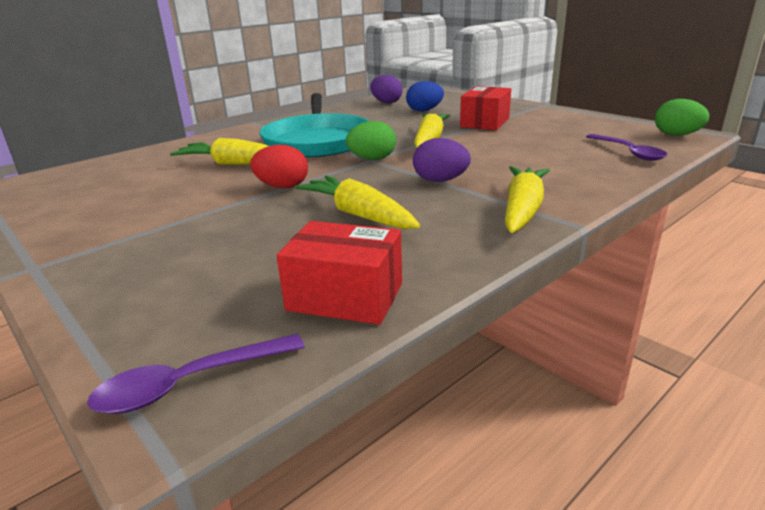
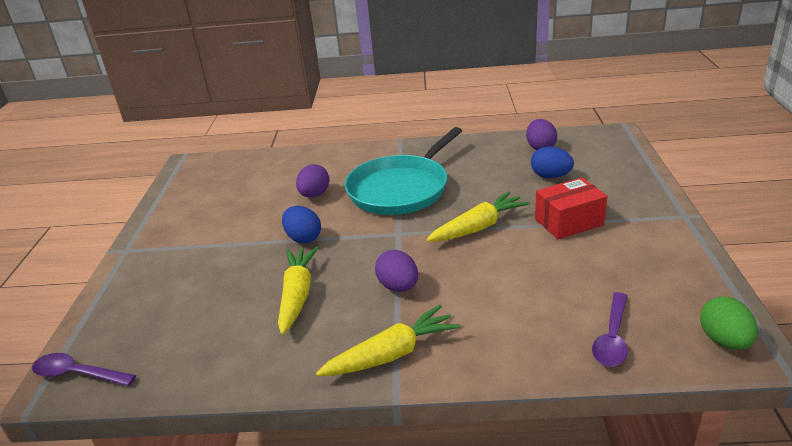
camera: 45 degrees right, 5 degrees up
yellow carrot [170,138,269,165] -> purple egg [296,164,329,198]
red egg [250,145,308,189] -> blue egg [282,206,321,243]
red box [277,221,402,325] -> none
green egg [346,121,396,160] -> none

